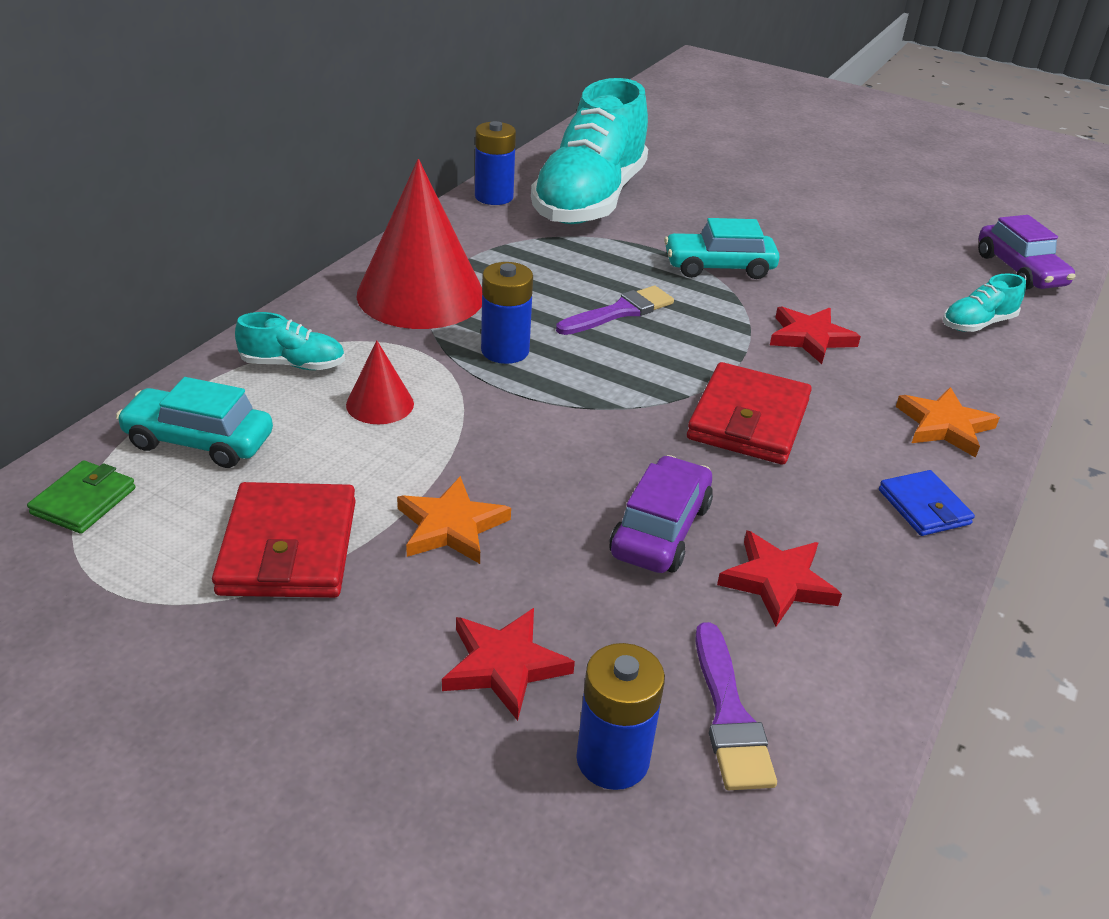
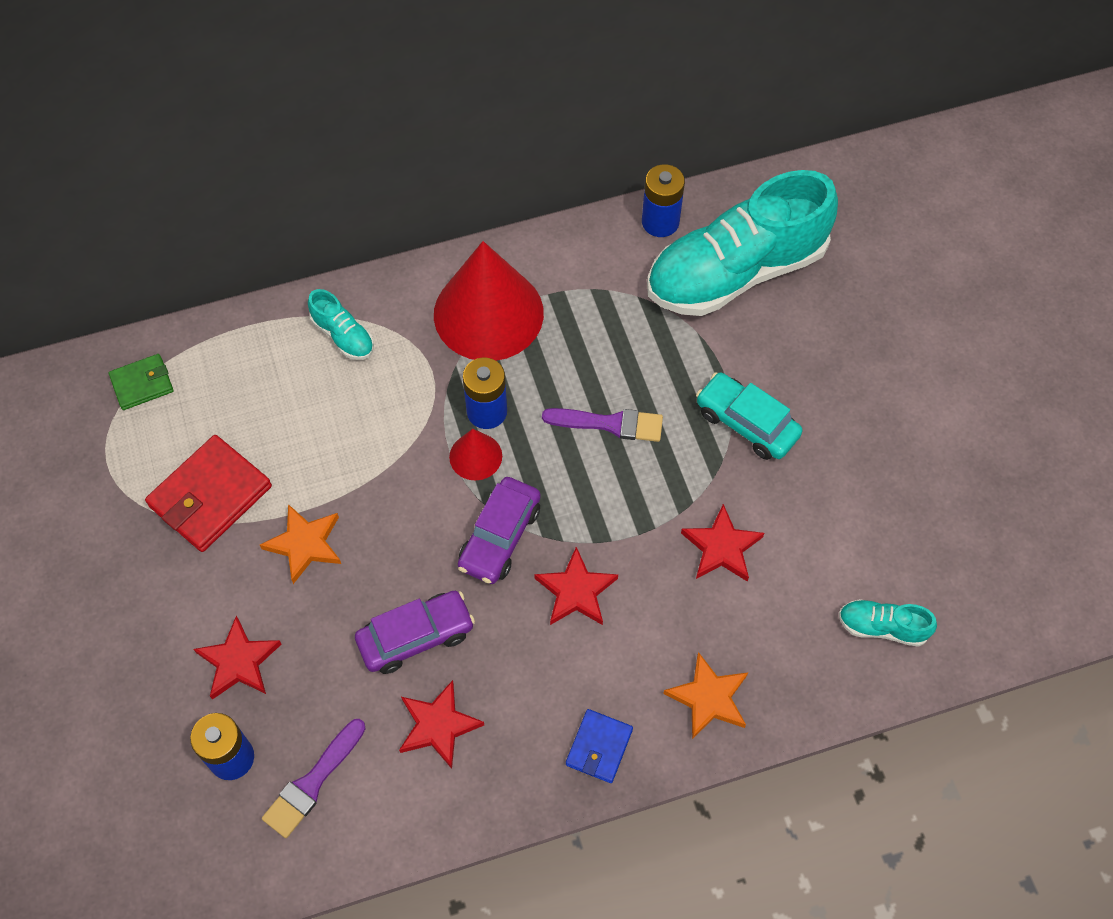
camera: 45 degrees right, 25 degrees up
turquoise car [116,377,273,468] -> none
red cone [346,340,414,424] -> red cone moved to [449,429,502,480]
red wallet [687,362,812,464] -> red star [534,547,618,625]
purple car [978,215,1075,290] -> purple car moved to [458,477,541,584]

